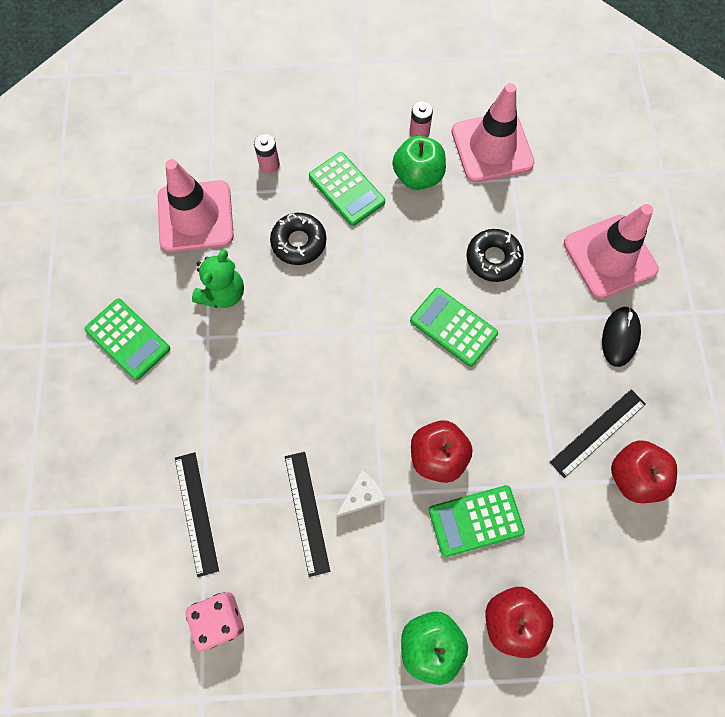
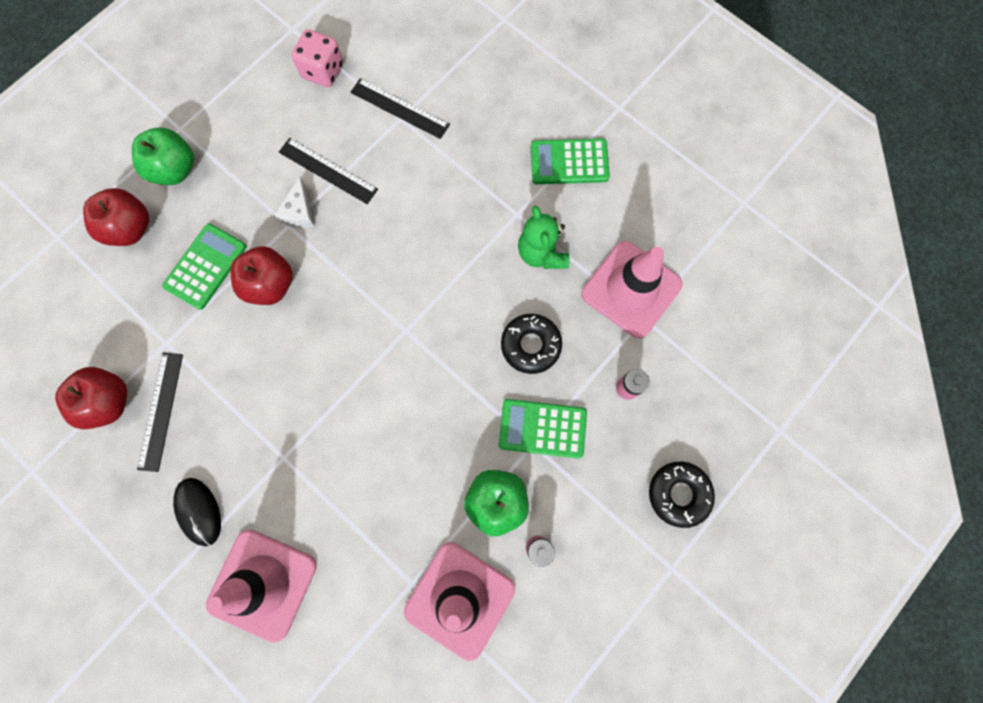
camera: 135 degrees right, 5 degrees up
green calculator [410,288,498,367] -> none
black donut [467,229,524,282] -> black donut moved to [649,462,715,528]

